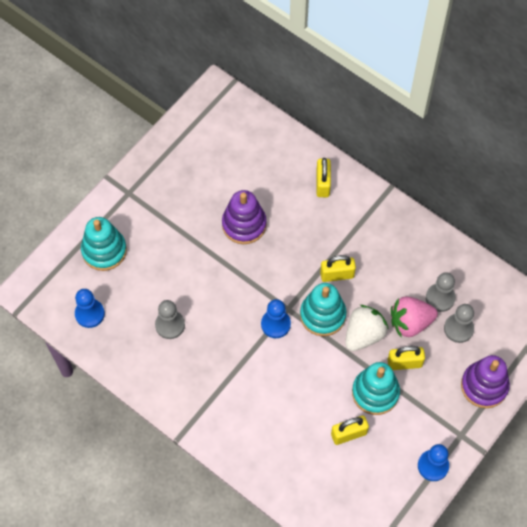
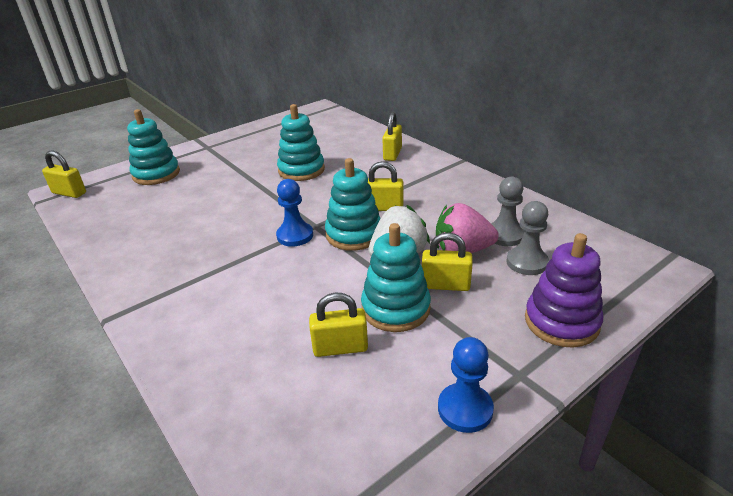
camera: 15 degrees right, 30 degrees down
blue pawn [75,289,105,328] -> none
grey pawn [155,300,185,339] -> none
purple stacking toy [222,190,267,244] -> turquoise stacking toy [277,104,325,181]
none -> yellow padlock [42,150,86,198]

